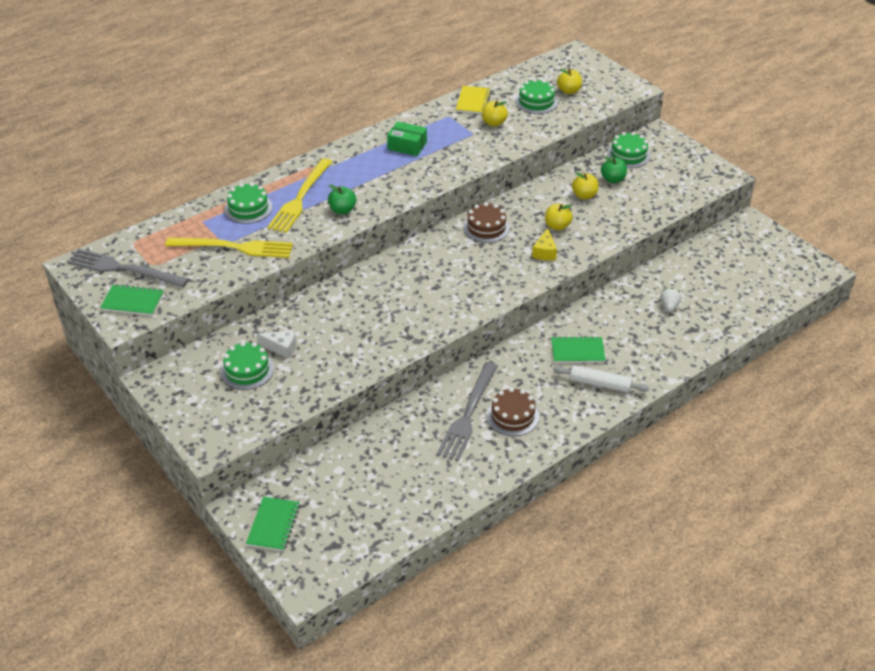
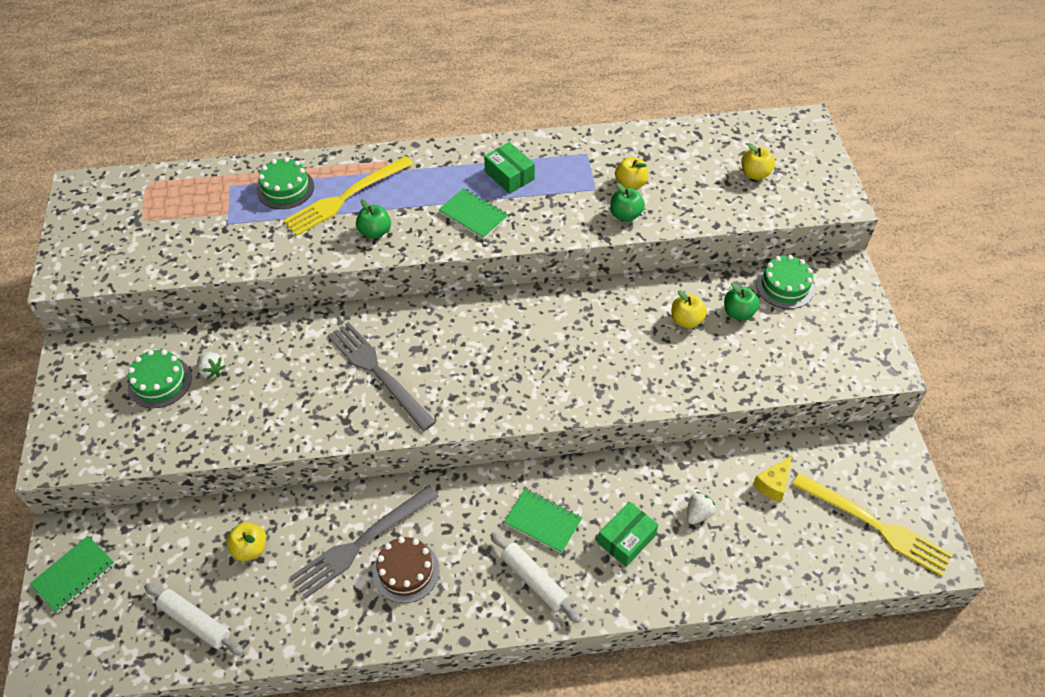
camera: 30 degrees right, 10 degrees up
grey fork [67,249,189,288] -> grey fork moved to [328,322,436,431]
green notebook [100,284,164,316] -> green notebook moved to [438,188,508,239]
yellow fork [165,237,293,258] -> yellow fork moved to [792,473,953,577]
white cheese [257,330,296,359] -> white strawberry [197,352,226,379]
yellow notebook [456,86,491,114] -> none
brown cake [463,203,510,243] -> none
green cake [515,79,558,114] -> none
yellow cheese [532,228,557,260] -> yellow cheese moved to [753,456,792,502]
yellow apple [545,204,573,230] -> yellow apple moved to [226,522,266,561]
none -> white rolling pin [144,583,244,656]
none -> green box [598,501,658,567]
none -> green apple [610,183,645,221]

